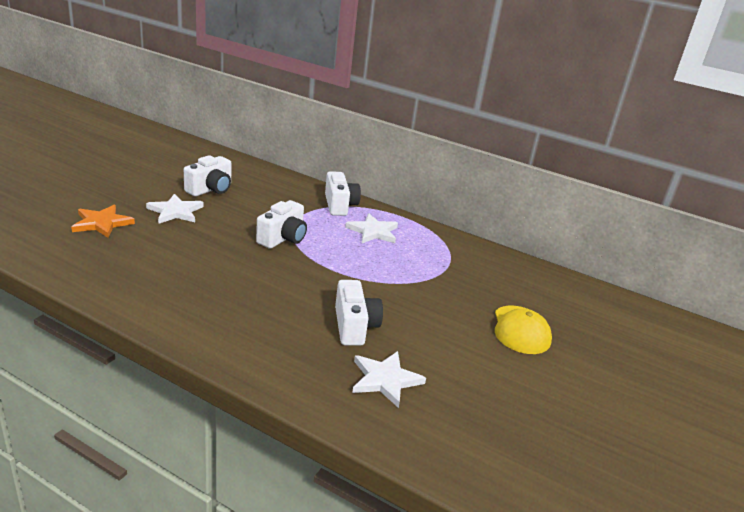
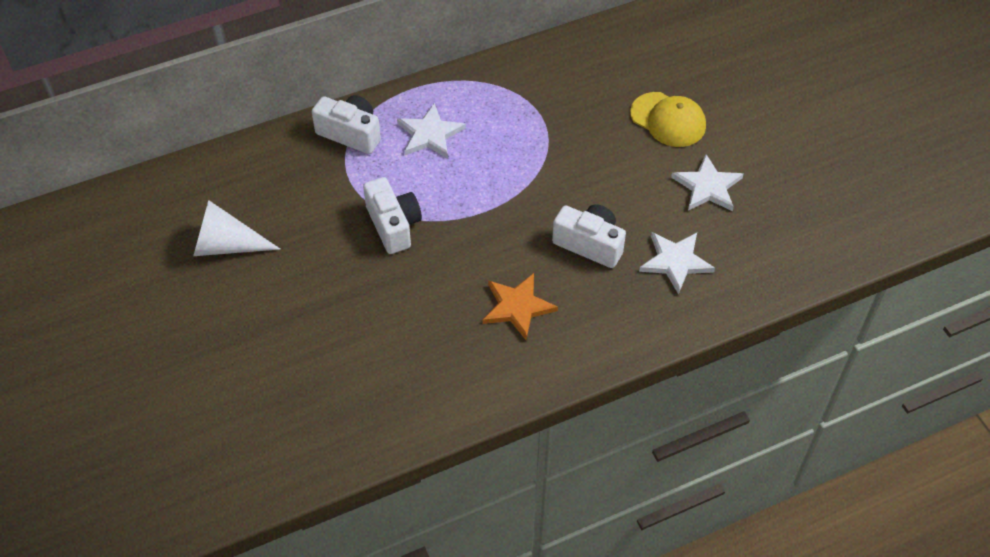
camera: 50 degrees left, 25 degrees up
orange star [71,205,135,238] -> orange star moved to [483,273,558,340]
white star [146,194,204,224] -> white star moved to [671,154,744,211]
white camera [184,155,231,196] -> white cone [193,200,280,256]

